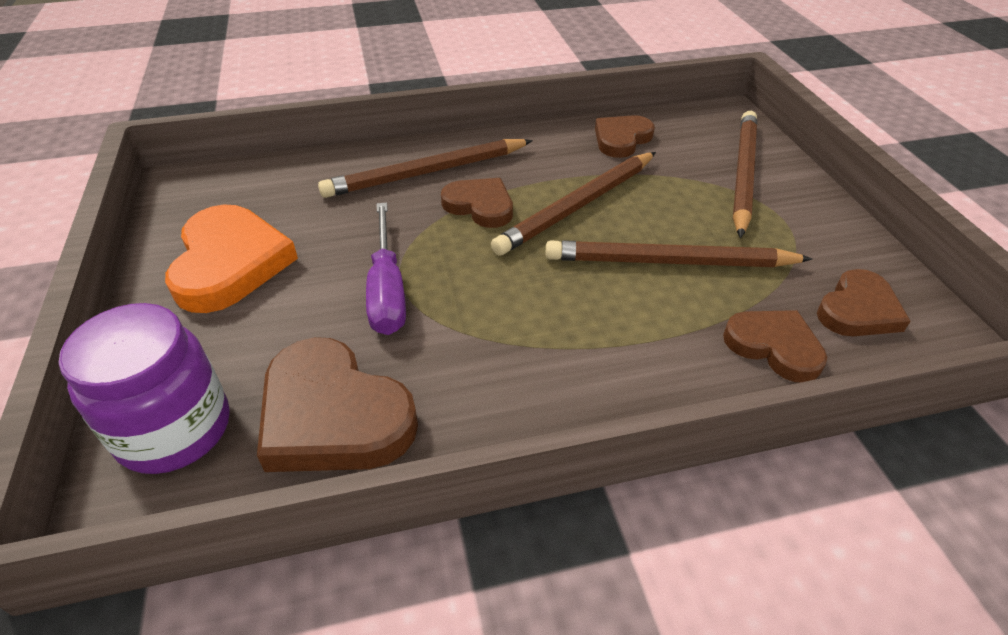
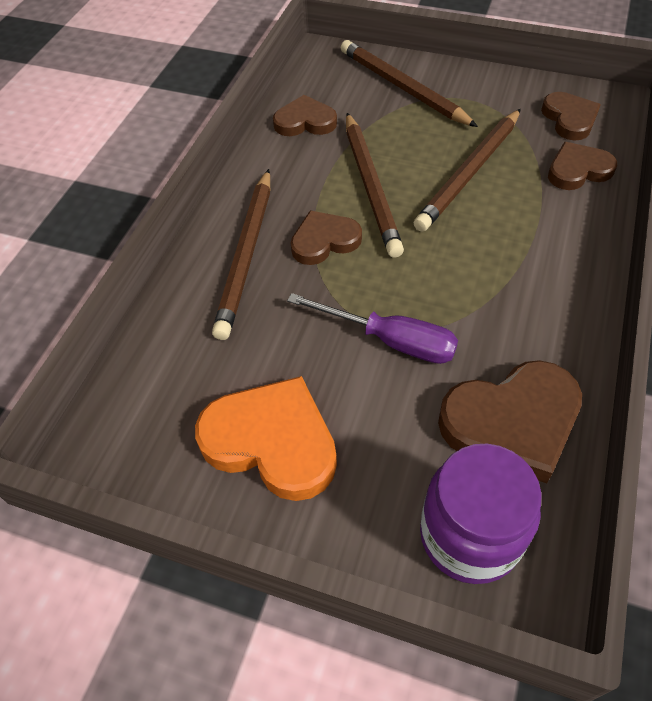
camera: 55 degrees left, 10 degrees up
brown heart [595,115,655,158] -> brown heart turned 105 degrees clockwise [273,95,337,136]

